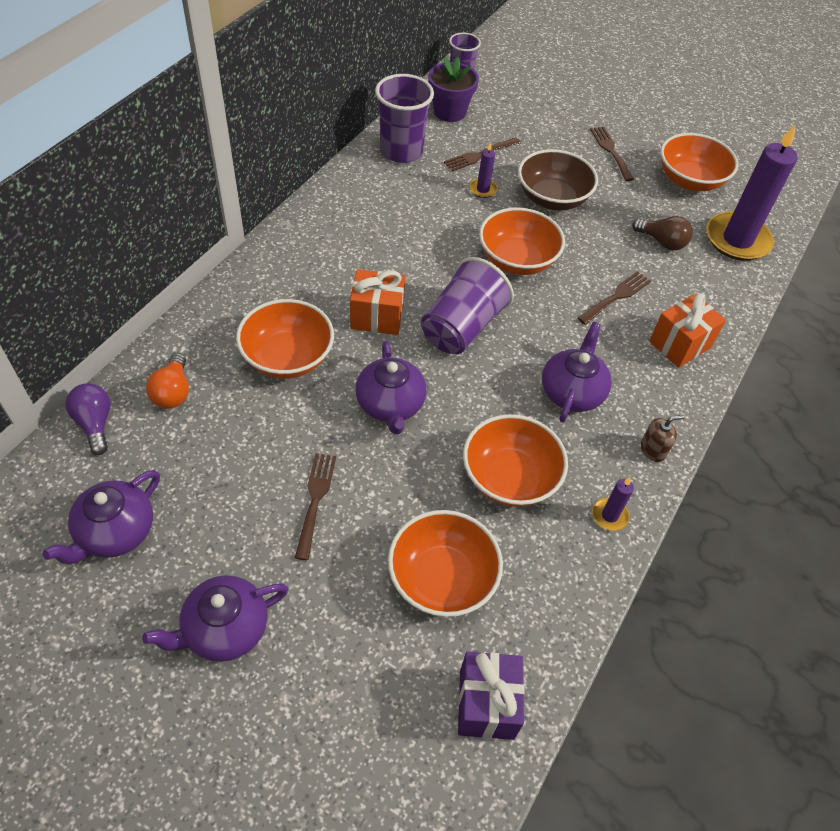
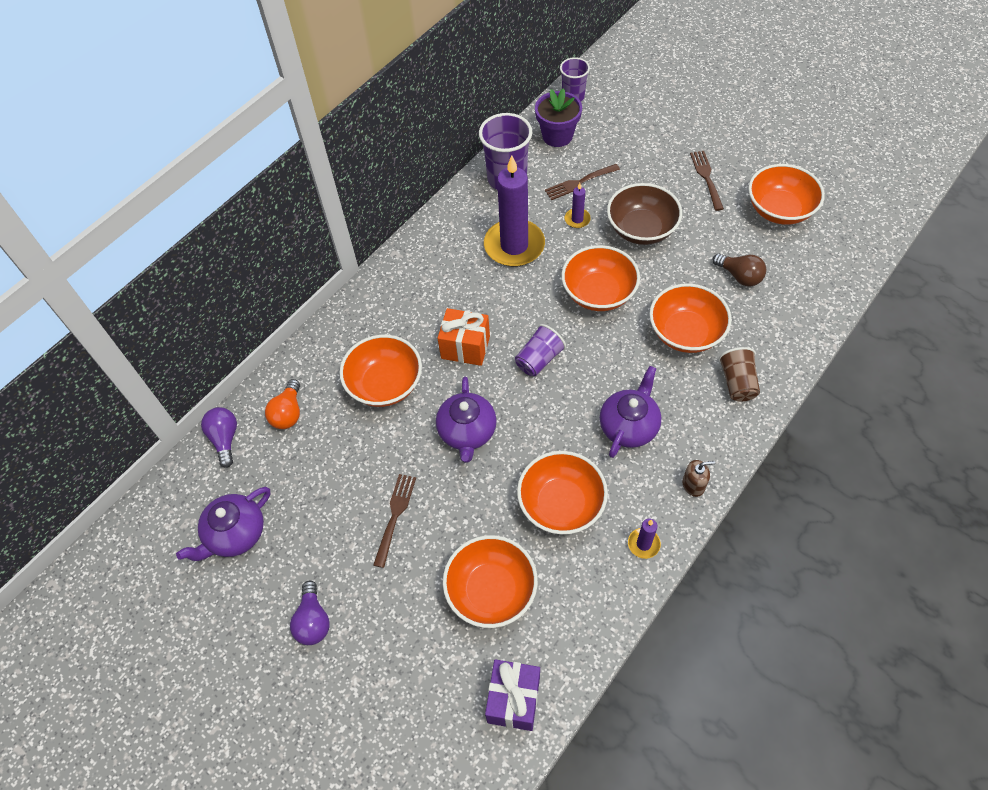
camera: 15 degrees right, 5 degrees up
purple teapot [142,575,288,662] -> purple light bulb [290,581,330,645]
purple cup [421,257,514,354] -> purple cup [515,324,566,376], size x0.61
brown fork [578,271,651,325] -> orange bowl [649,283,732,353]
orange gift [649,293,726,368] -> brown cup [718,347,760,402]
purple candle [706,124,797,261] -> purple candle moved to [484,156,545,267]

